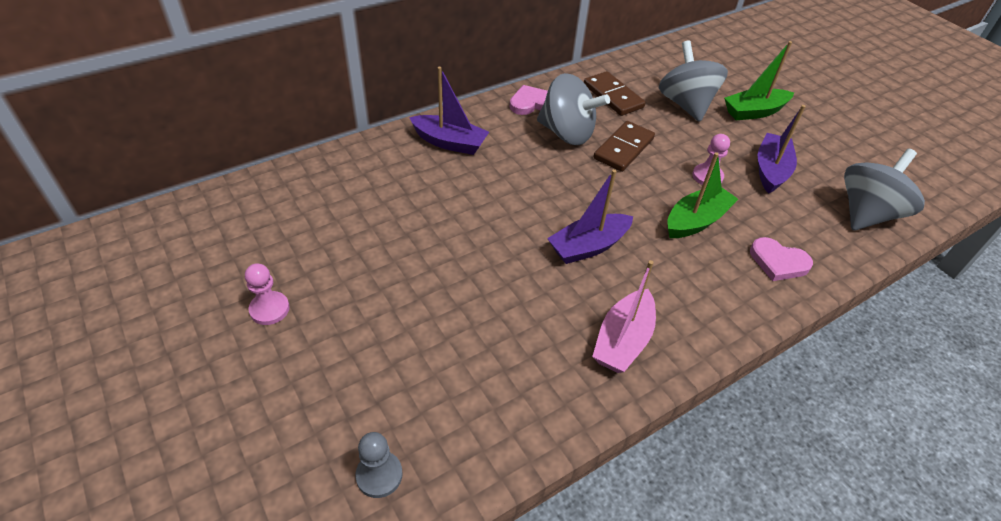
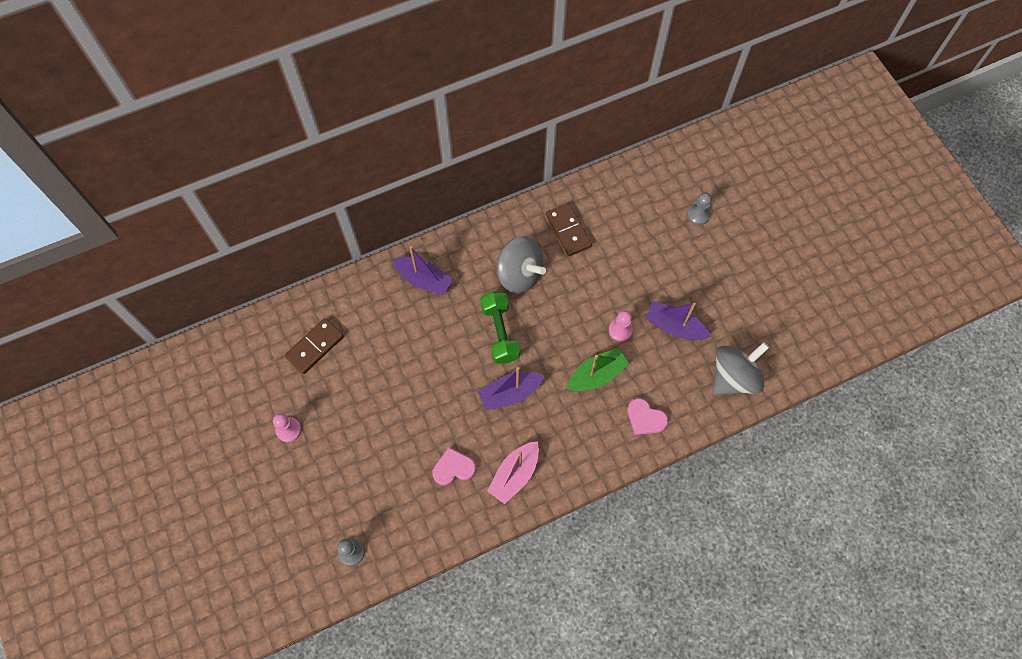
camera: 10 degrees right, 20 degrees up
pink heart [510,85,548,115] -> pink heart moved to [433,447,476,485]
brown domino [594,121,655,172] -> brown domino moved to [285,318,344,374]
grey spinning top [659,40,728,122] -> none
green boat [724,41,794,120] -> none
purple boat [758,105,806,194] -> purple boat turned 90 degrees counterclockwise [645,301,711,340]
none -> green dumbbell [481,291,520,364]
none -> grey pawn [687,192,712,225]

